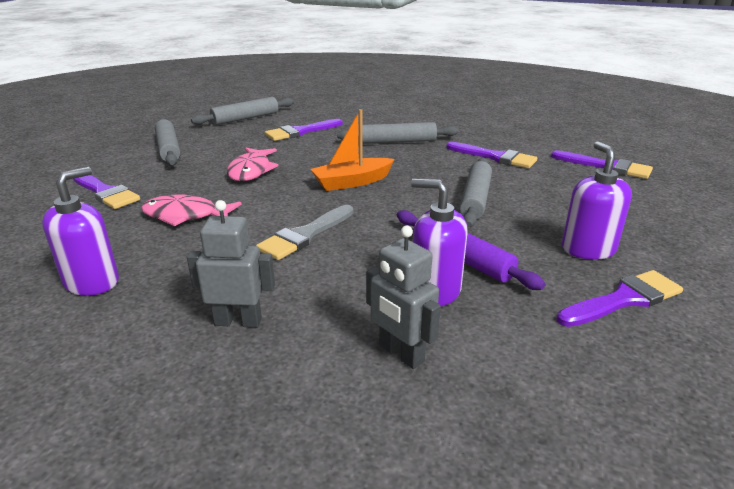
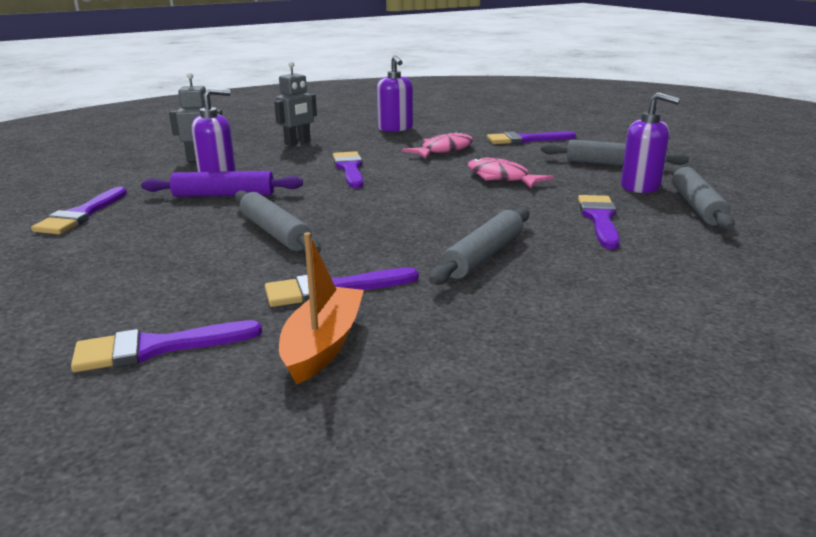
camera: 130 degrees right, 5 degrees down
grey brush [256,205,354,260] -> purple brush [333,151,364,188]
orange boat [310,109,394,191] -> orange boat moved to [279,232,364,385]
purple soap dispenser [562,141,632,260] -> purple soap dispenser moved to [621,92,680,193]

